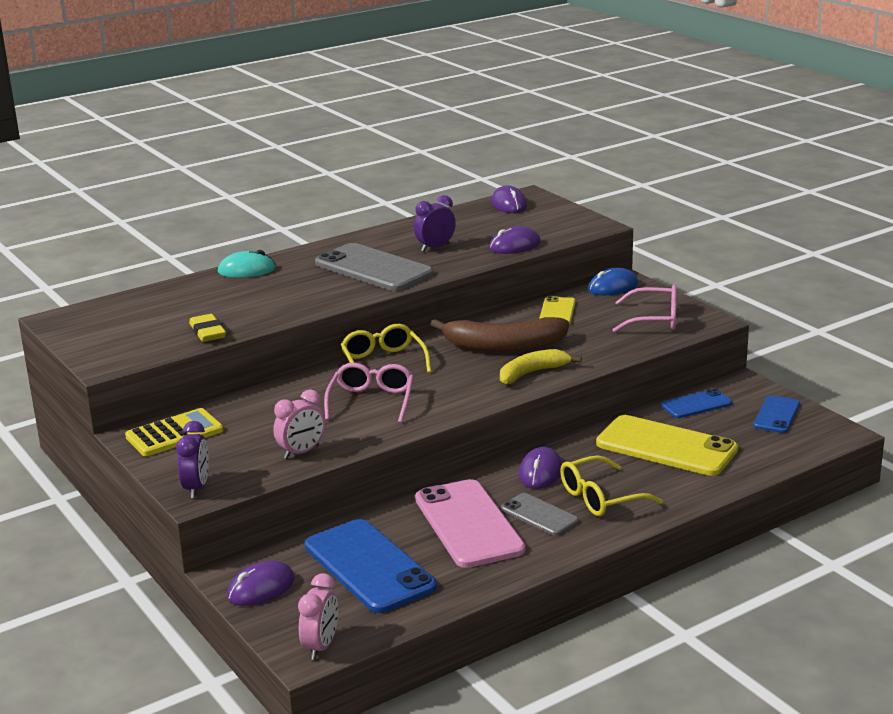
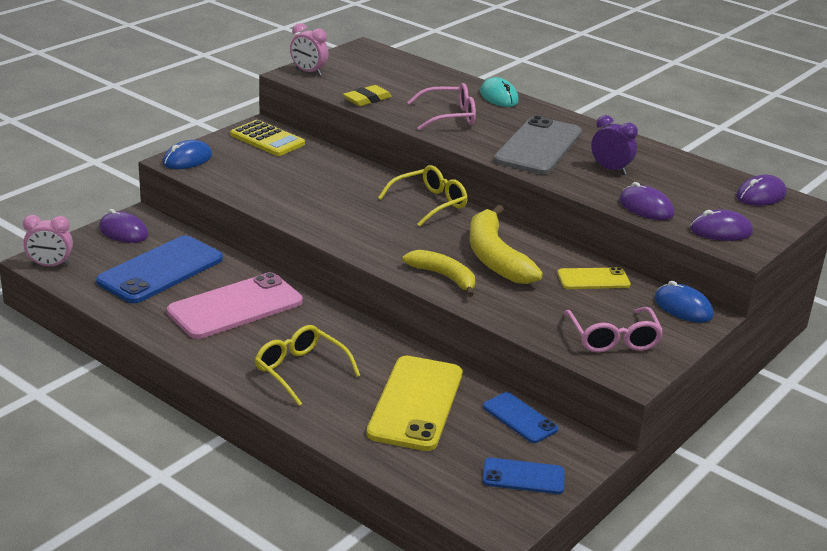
camera: 70 degrees right, 5 degrees up
purple clock [176,421,209,498] -> blue mouse [163,140,212,169]
pink clock [273,389,325,459] -> pink clock moved to [290,23,328,76]
pink glasses [324,363,414,423] -> pink glasses moved to [407,83,476,131]
brown banana [430,317,569,352] -> yellow banana [469,205,543,284]
grey phone [501,493,579,536] -> none
purple mouse [519,447,562,489] -> purple mouse moved to [690,209,753,241]

